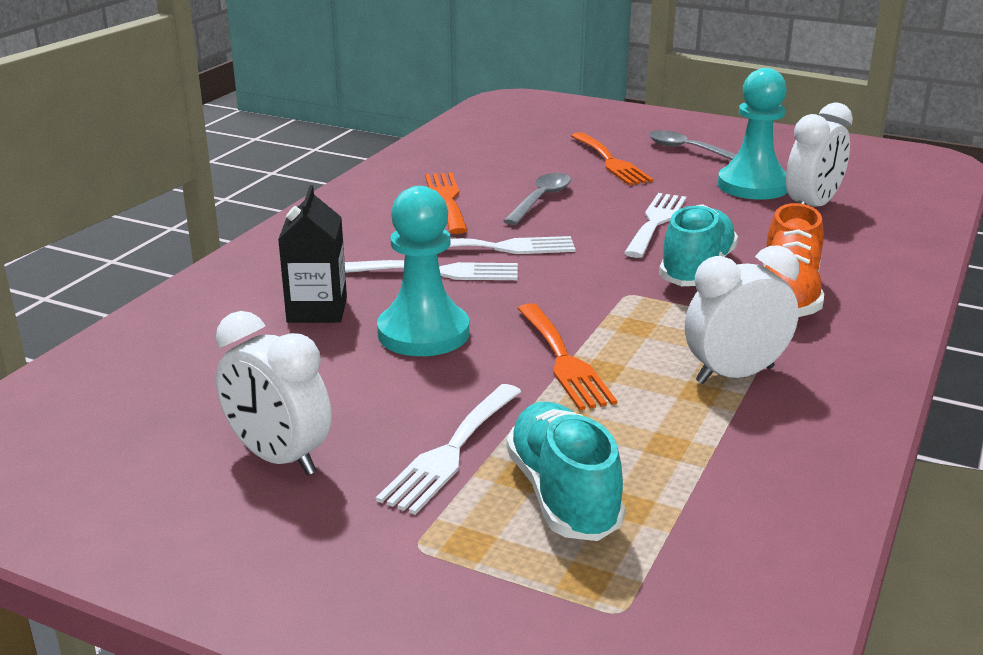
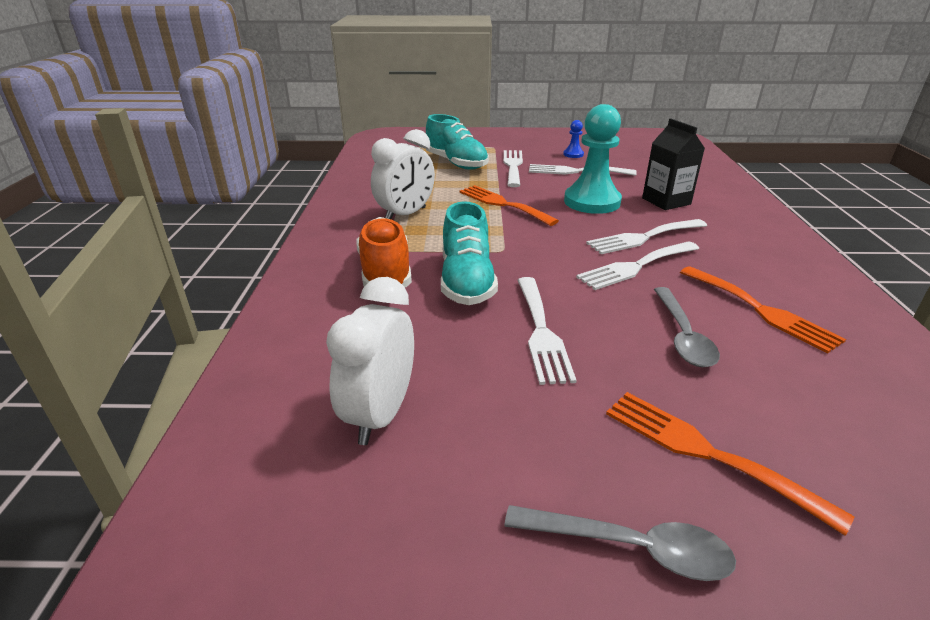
camera: 155 degrees right, 5 degrees up
white clock [216,311,332,475] -> blue pawn [563,120,584,158]
turquoise pawn [718,68,788,200] -> none
none -> white fork [529,164,637,176]

